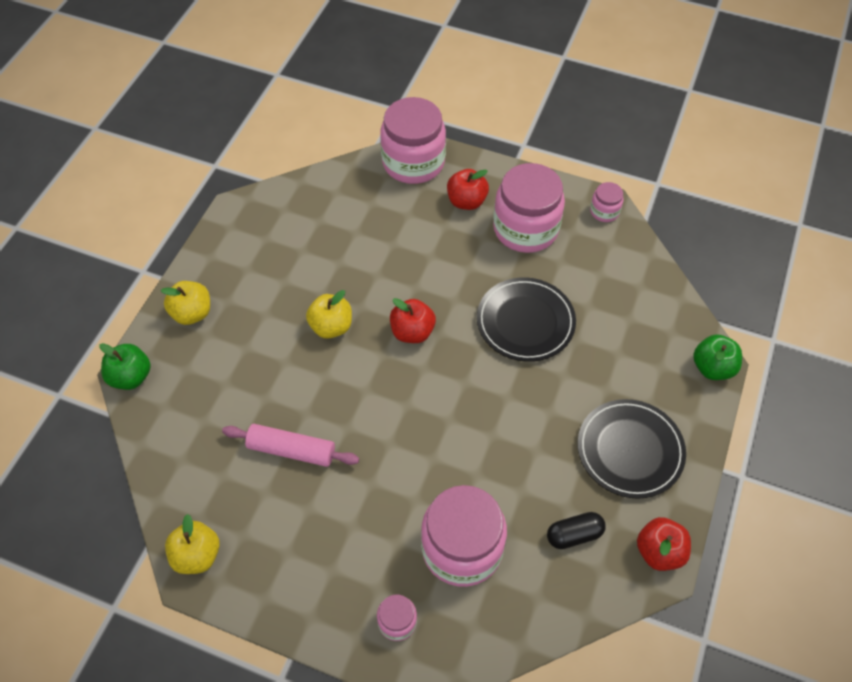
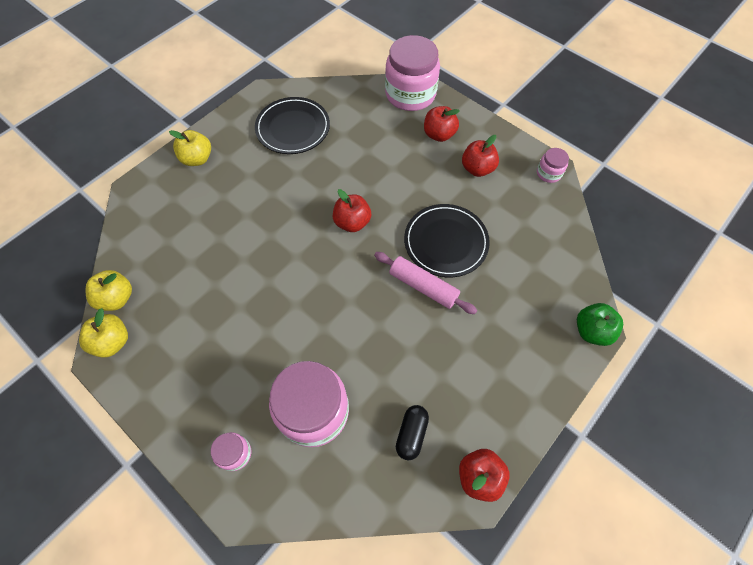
camera: 20 degrees right, 5 degrees up
green apple [99,343,151,390] -> none
pink rolling pin [222,424,359,467] -> pink rolling pin moved to [374,252,477,314]
yellow apple [306,290,352,339] -> yellow apple moved to [85,270,132,311]
pink jar [493,163,565,253] -> red apple [462,135,499,177]
black capsule [547,512,606,549] -> black capsule turned 75 degrees counterclockwise [396,405,429,460]
black plate [578,399,686,499] -> black plate moved to [255,97,330,154]

